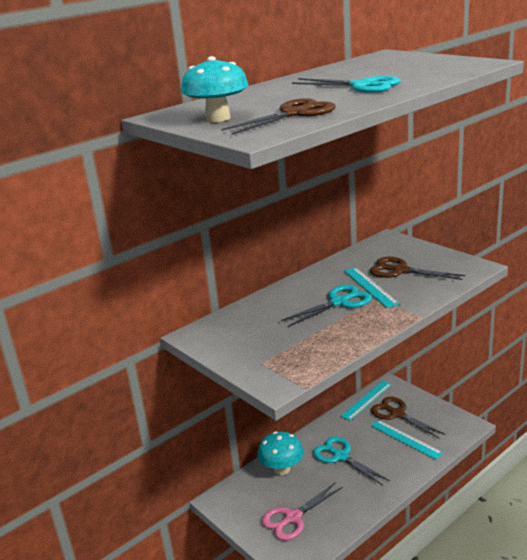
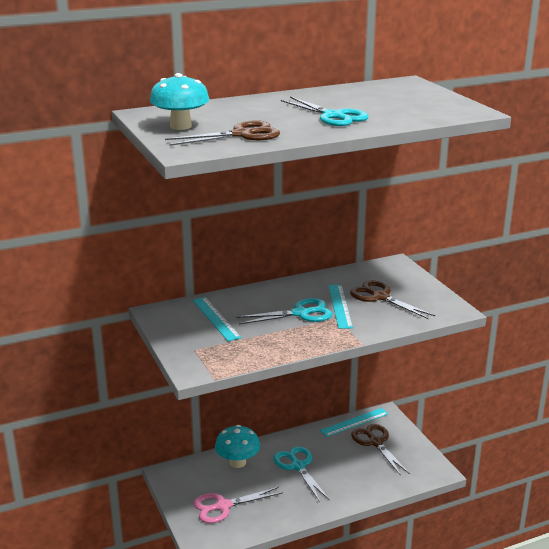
camera: 15 degrees right, 0 degrees up
turquoise ruler [371,420,443,460] -> turquoise ruler moved to [193,297,241,341]

